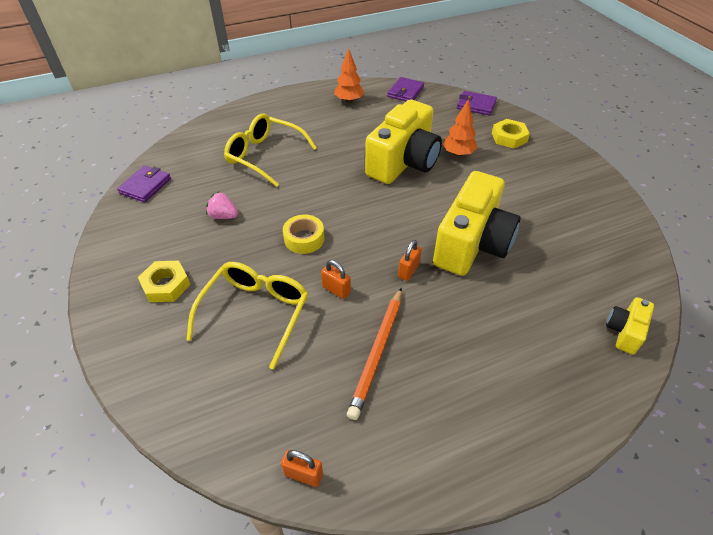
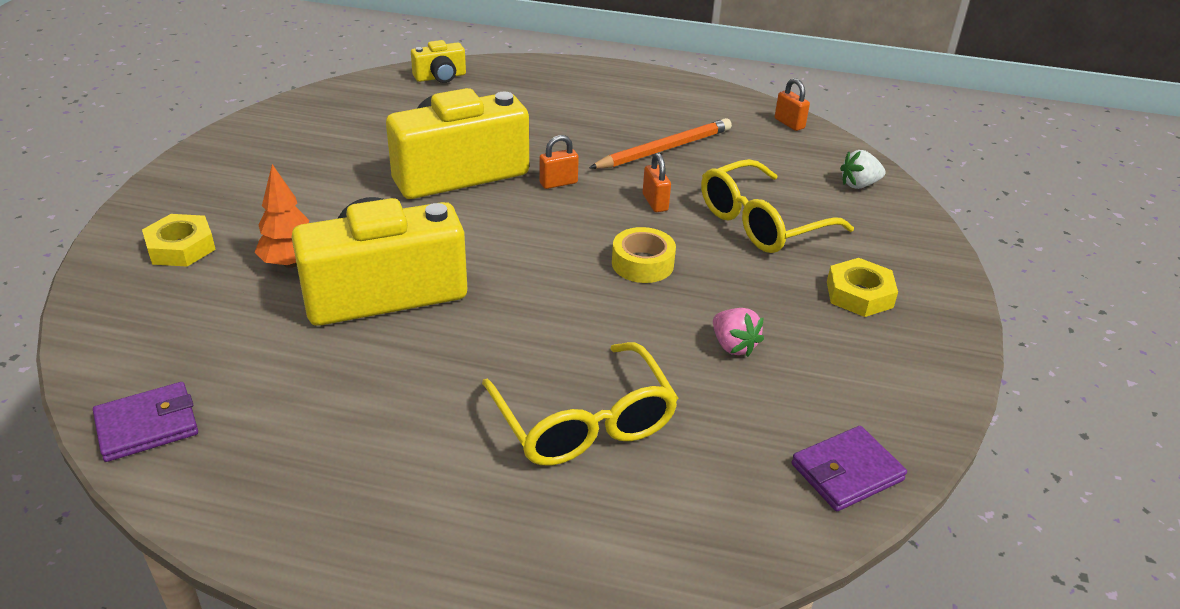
camera: 145 degrees left, 10 degrees down
orange tree [334,48,364,103] -> none
purple wallet [457,91,497,116] -> none
none -> white strawberry [840,150,886,189]

